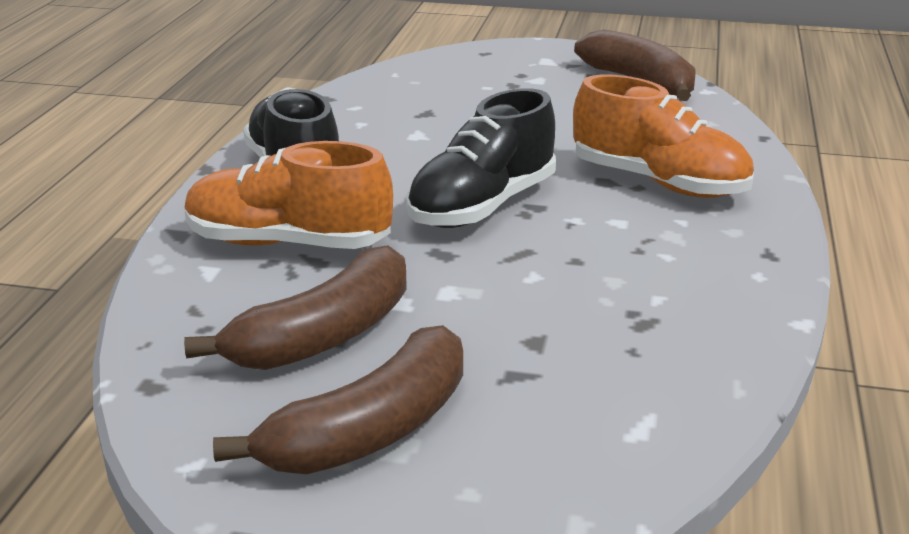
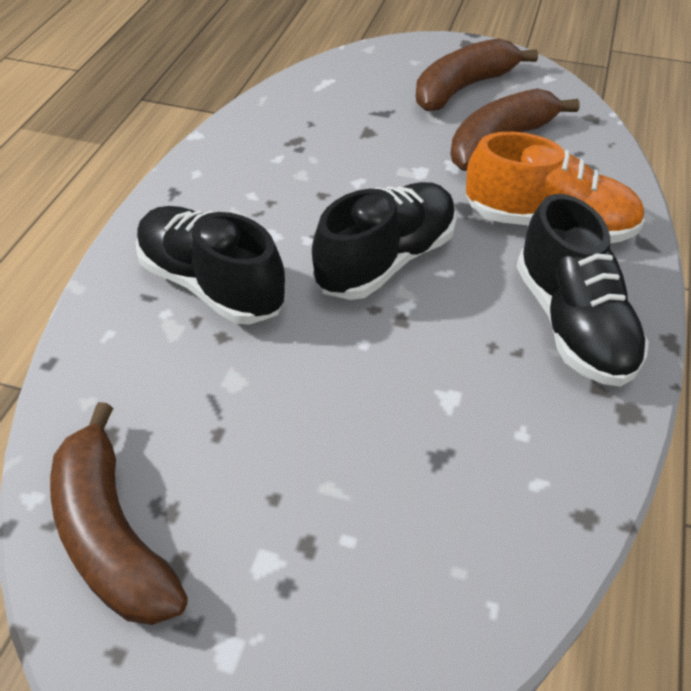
camera: 175 degrees left, 20 degrees up
orange shoe [573,75,754,198] -> black shoe [135,206,286,324]

